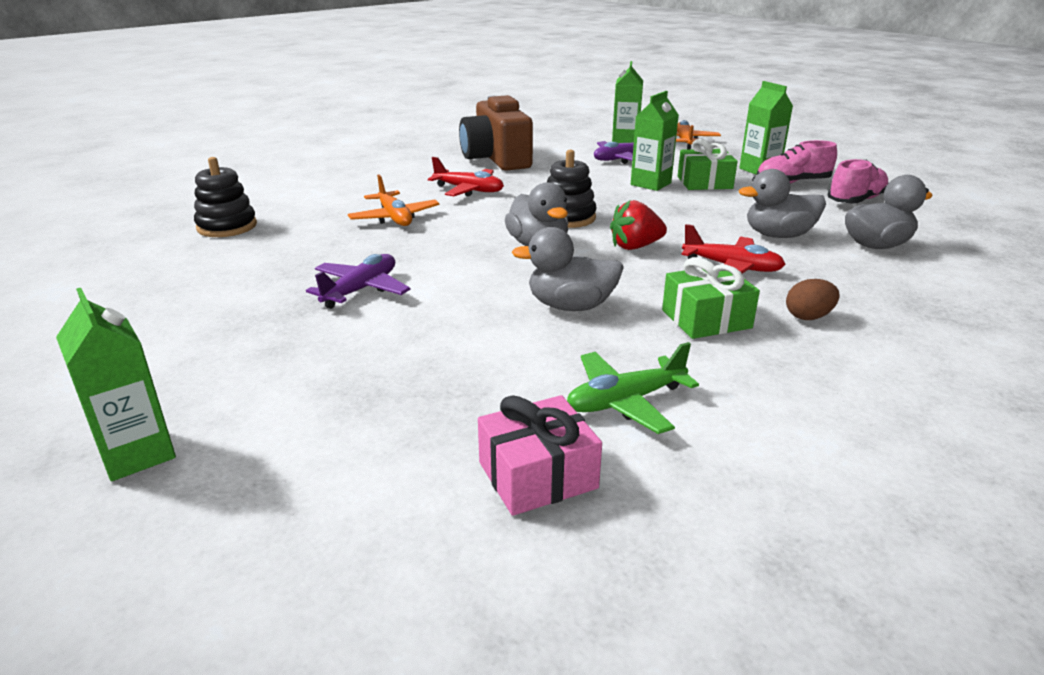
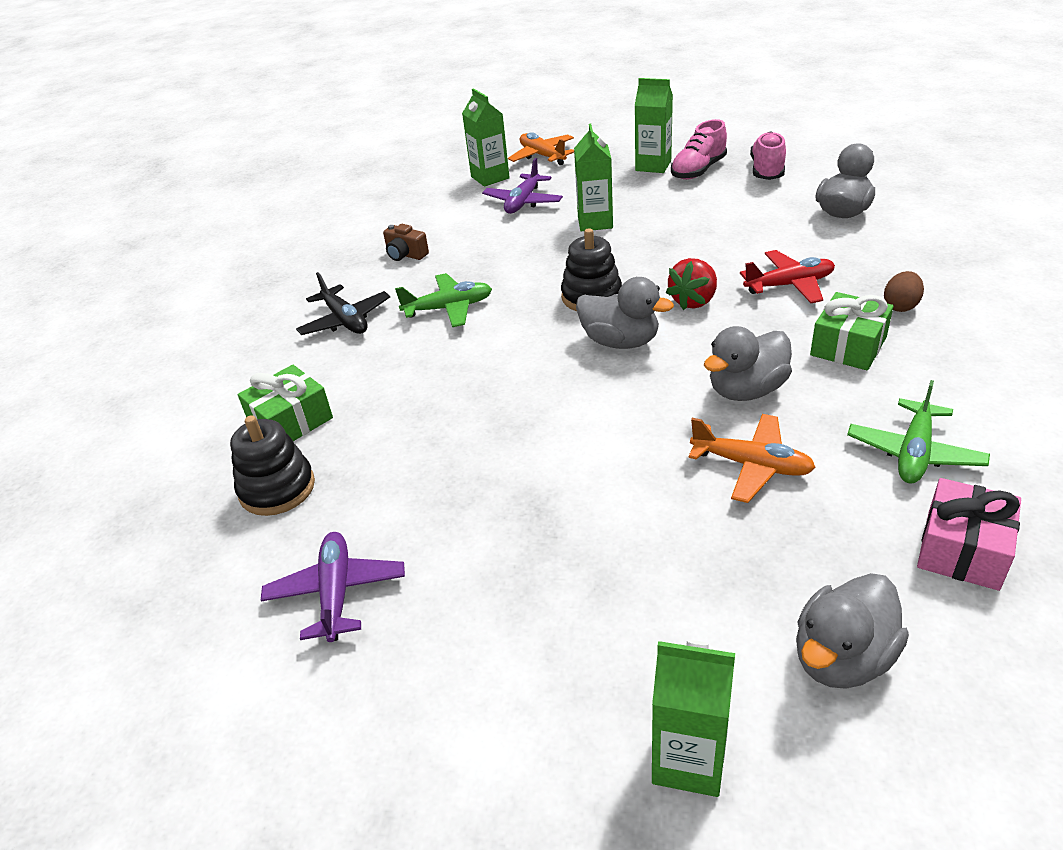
camera: 35 degrees left, 10 degrees up
purple plane [306,254,411,309] -> purple plane moved to [261,532,405,642]
orange plane [348,175,440,226] -> orange plane moved to [689,414,816,503]
red plane [428,157,504,196] -> green plane [395,273,492,327]
brown camera [459,95,533,171] -> brown camera [383,224,429,261], size x0.42
green gift [678,139,738,190] -> green gift moved to [238,365,333,441]
grey duck [739,169,826,238] -> grey duck moved to [796,573,909,689]
none -> black plane [296,272,390,335]

